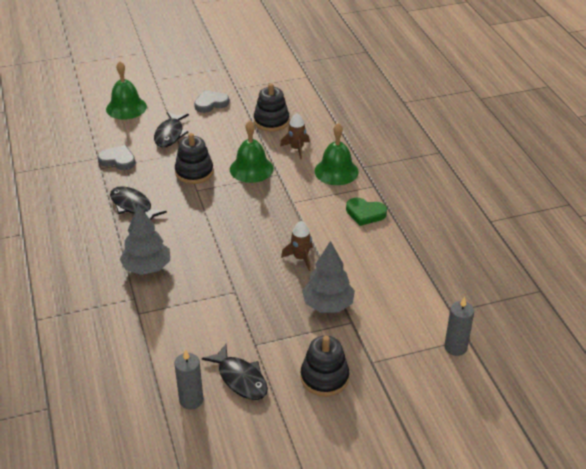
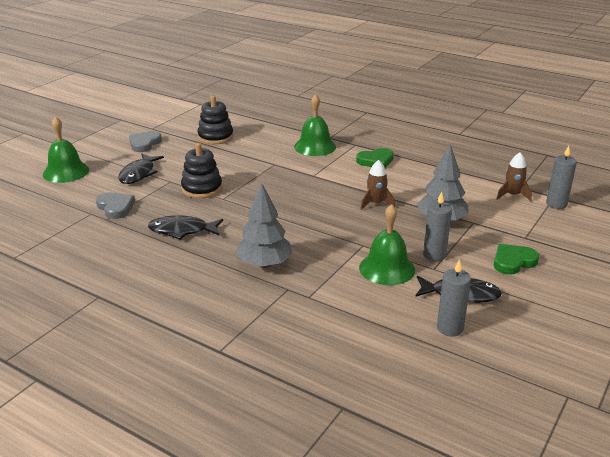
camera: 40 degrees left, 10 degrees down
grey heart [98,145,136,170] -> grey heart turned 75 degrees clockwise [96,193,135,219]
black fish [154,112,189,147] -> black fish turned 45 degrees clockwise [118,154,164,184]
green bell [230,121,274,183] -> green bell moved to [359,204,415,285]
brown rocket [280,113,310,159] -> brown rocket moved to [496,152,532,201]
black stacking toy [300,336,349,397] -> green heart [494,244,540,275]
none -> grey candle [423,192,452,261]

